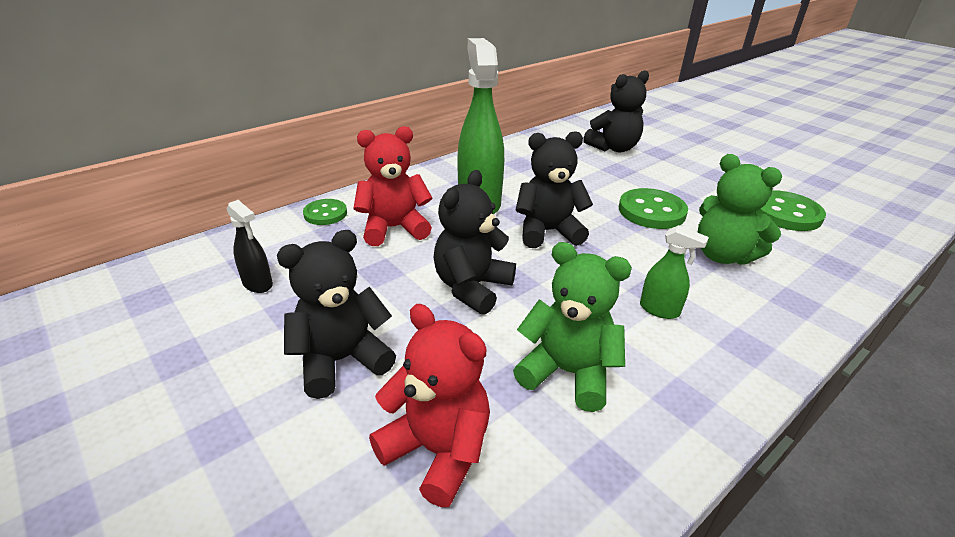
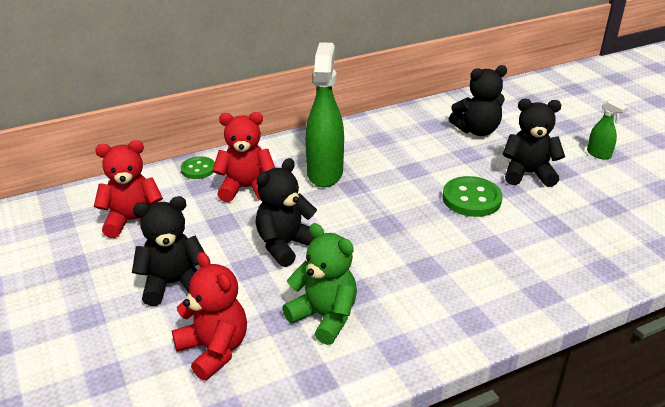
camera: 15 degrees right, 0 degrees up
black spray bottle [227,200,273,293] -> red teddy bear [94,140,163,238]
black teddy bear [516,131,593,248] -> black teddy bear moved to [502,99,565,187]
green spray bottle [640,225,709,319] -> green spray bottle moved to [587,99,627,160]
green teddy bear [697,154,782,265] -> none
green button [755,190,826,231] -> none

